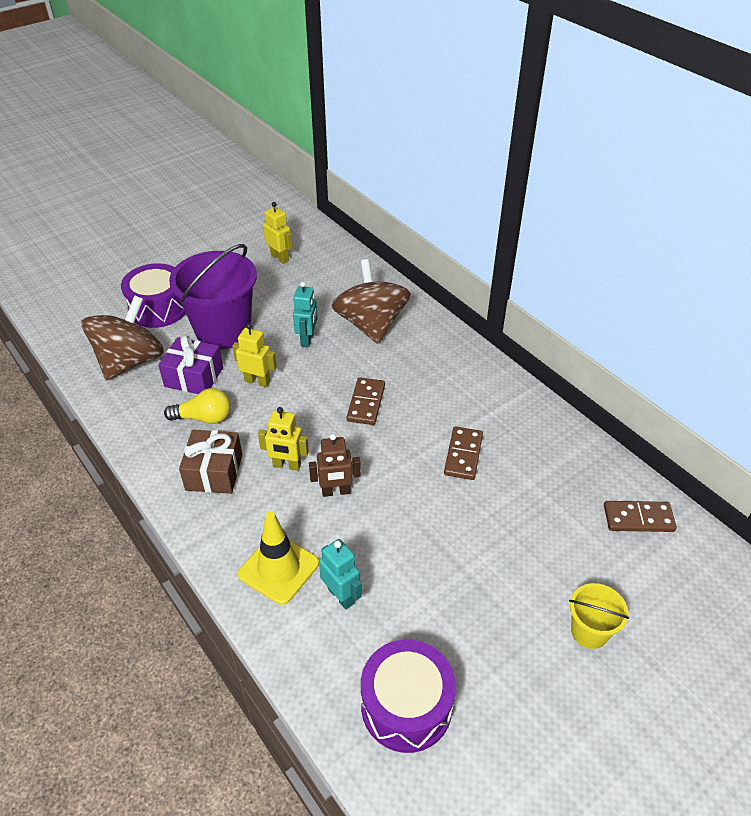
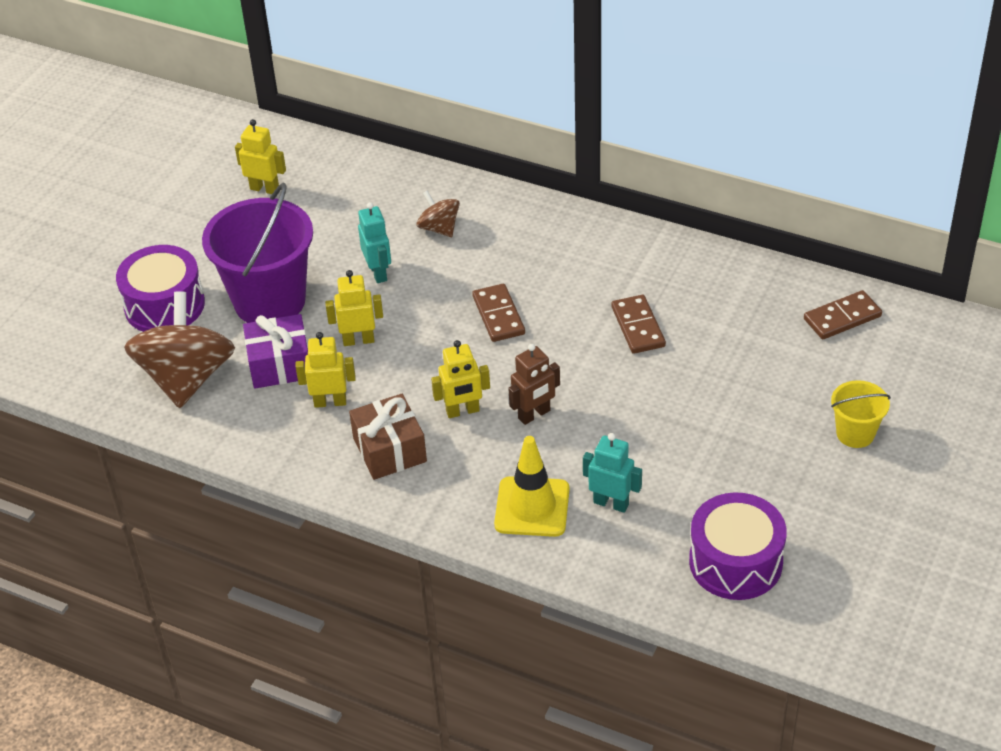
camera: 25 degrees left, 0 degrees up
yellow light bulb [164,388,230,424] -> yellow robot [295,332,356,408]
brown spinning top [332,259,411,344] -> brown spinning top [416,190,460,237], size x0.49

